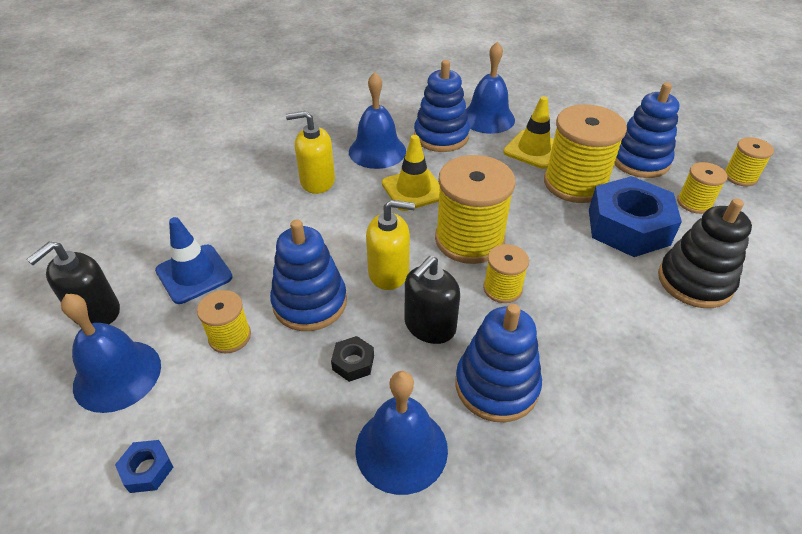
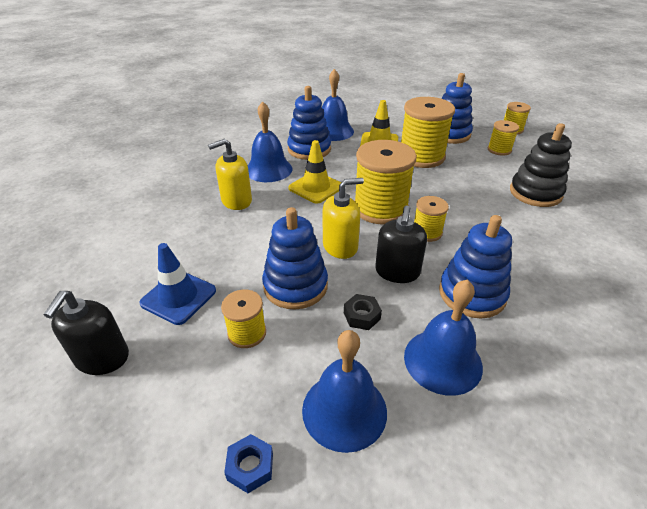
camera: 25 degrees left, 5 degrees down
blue bell [61,294,161,413] -> blue bell moved to [302,330,387,453]
blue nut [589,176,682,257] -> none

